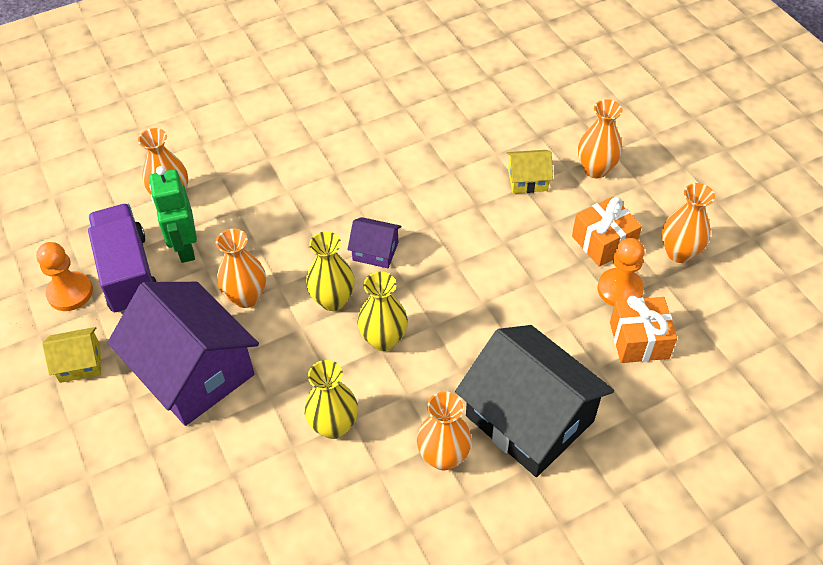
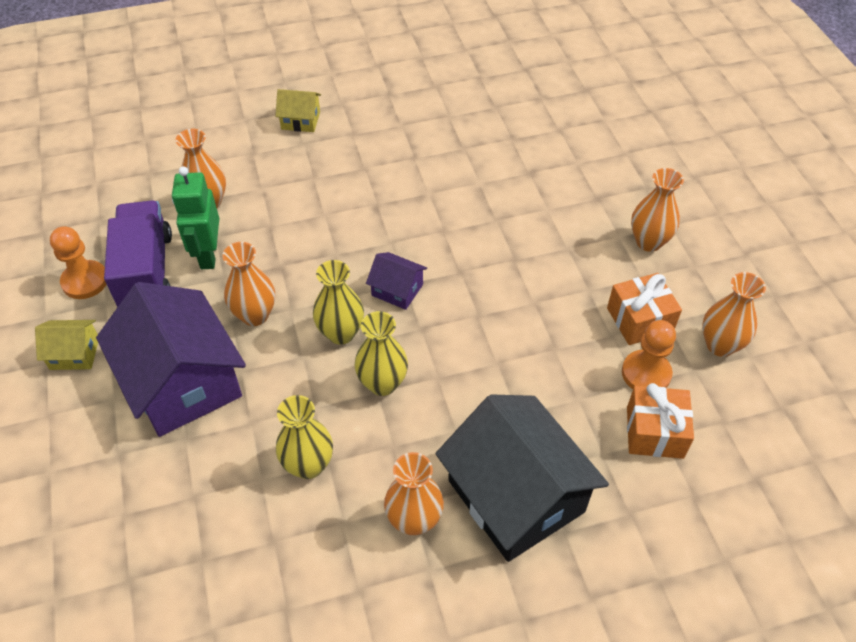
camera: 10 degrees right, 0 degrees up
yellow house [507,150,553,193] -> yellow house moved to [275,89,321,132]

